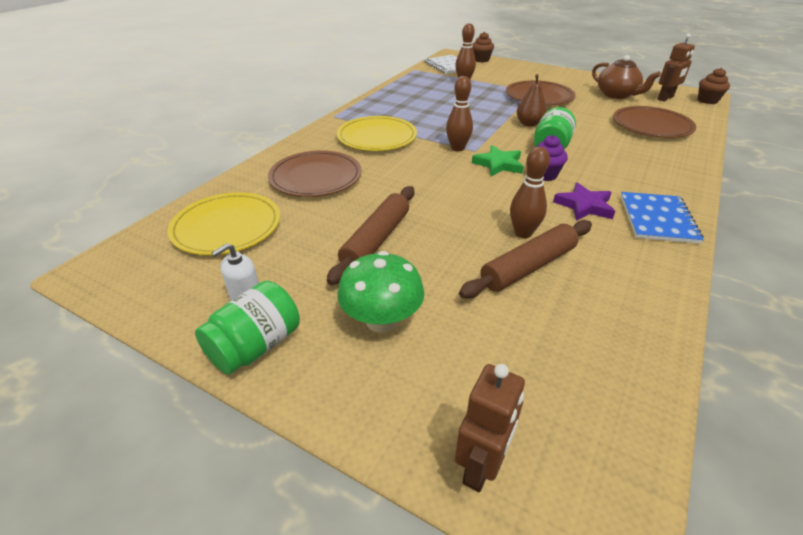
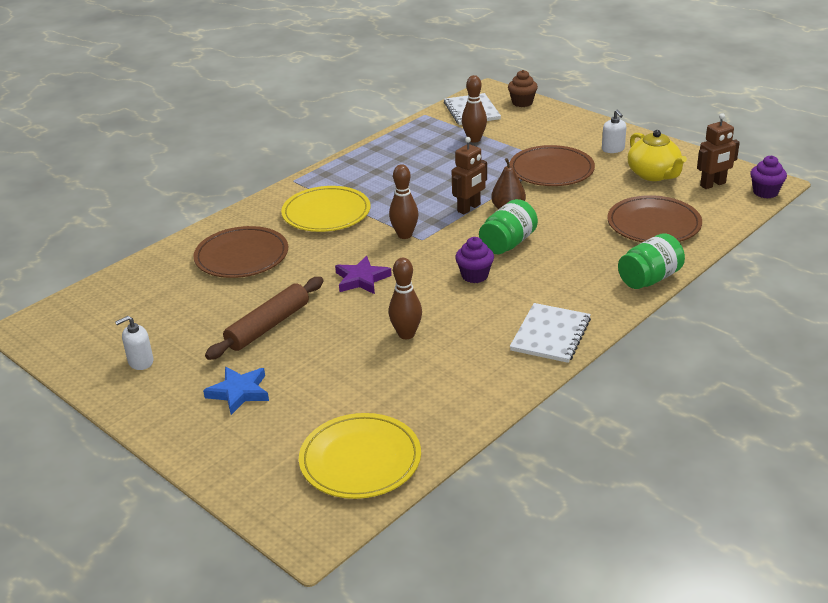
camera: 15 degrees right, 5 degrees down
yellow plate [167,192,280,255] -> yellow plate moved to [299,413,421,499]
green jar [195,281,300,375] -> green jar moved to [618,233,685,289]
green mushroom [337,251,424,333] -> blue star [203,367,269,415]
brown robot [455,364,525,492] -> brown robot moved to [452,137,487,214]
brown rolling pin [459,220,592,298] -> none
green star [472,145,523,177] -> none
purple star [553,182,615,221] -> purple star moved to [335,256,392,294]
brown teapot [592,55,661,99] -> yellow teapot [628,130,687,181]
blue notebook [621,192,704,244] -> white notebook [510,303,591,363]
brown cupcake [698,68,730,104] -> purple cupcake [750,155,787,199]
none -> white soap dispenser [602,109,626,153]

